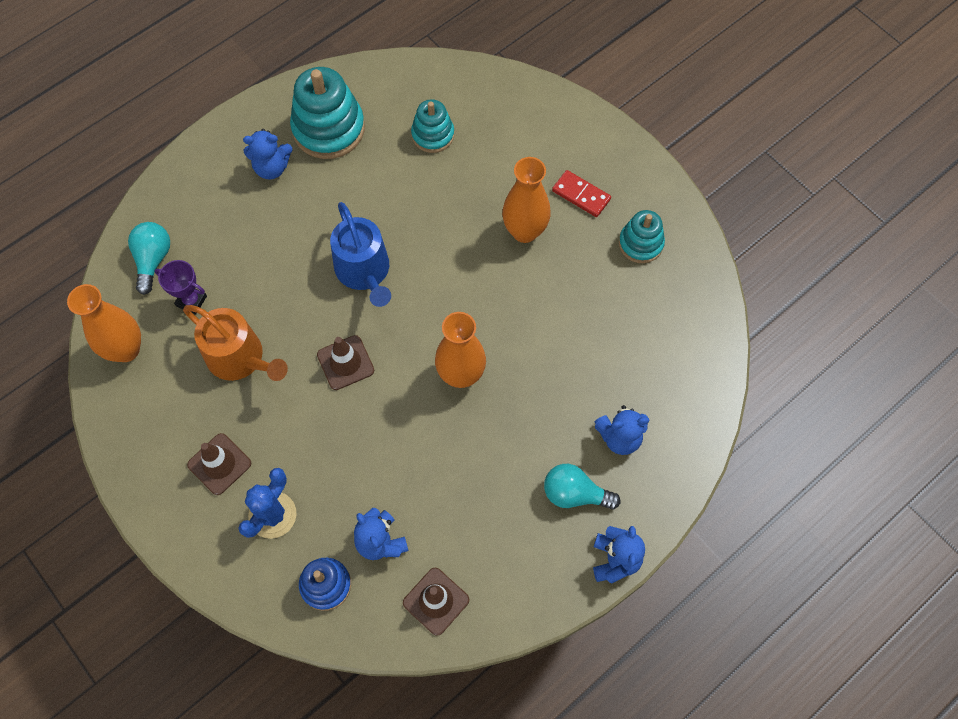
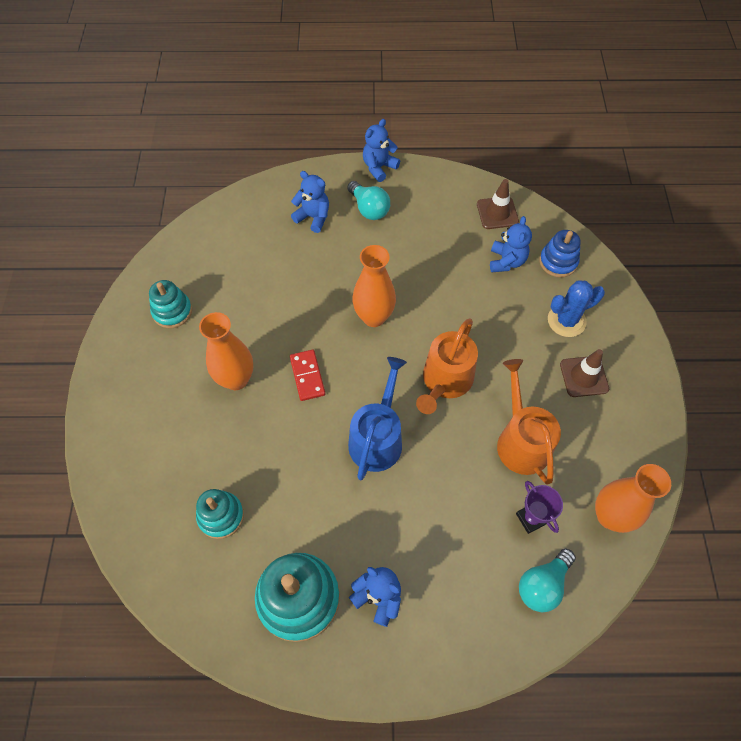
camera: 140 degrees left, 5 degrees down
brown traffic cone [317,335,374,390] -> orange watering can [416,318,478,414]
red domino [552,170,611,217] -> red domino moved to [290,350,326,401]

